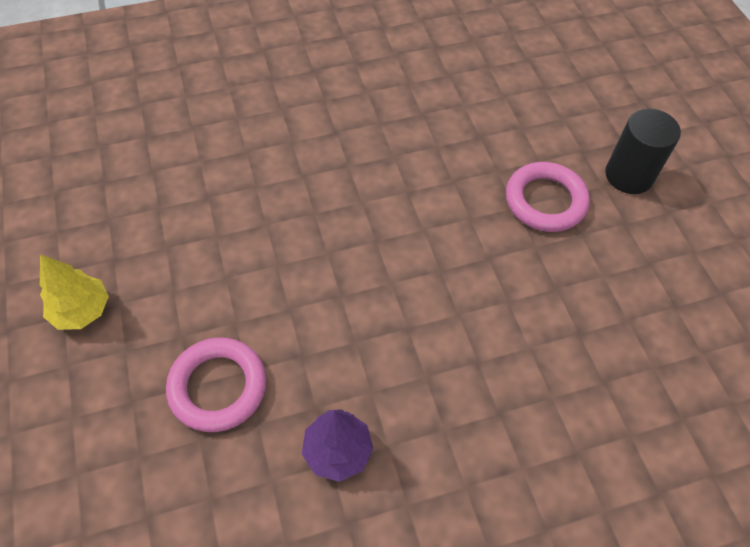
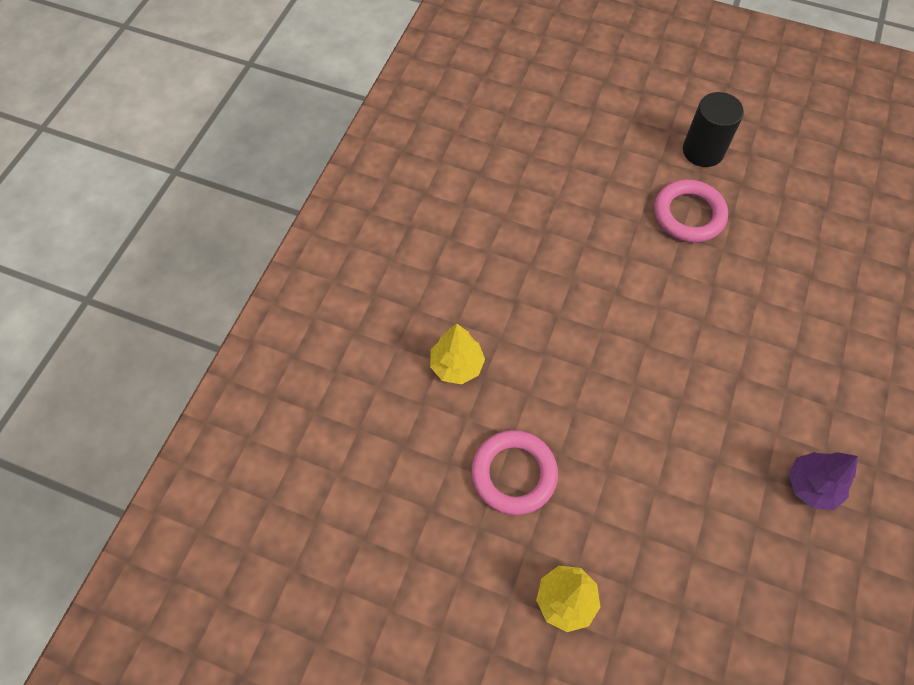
camera: 50 degrees left, 5 degrees up
pink ring [166,338,267,432] -> pink ring moved to [471,430,558,515]
none -> yellow tree [430,324,485,384]

